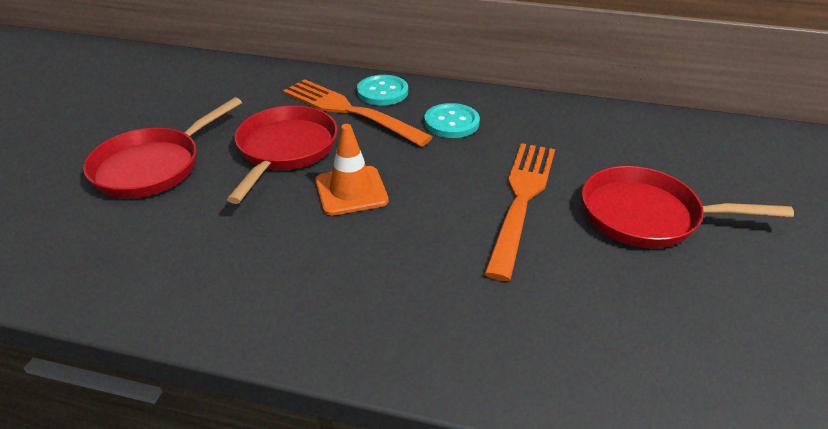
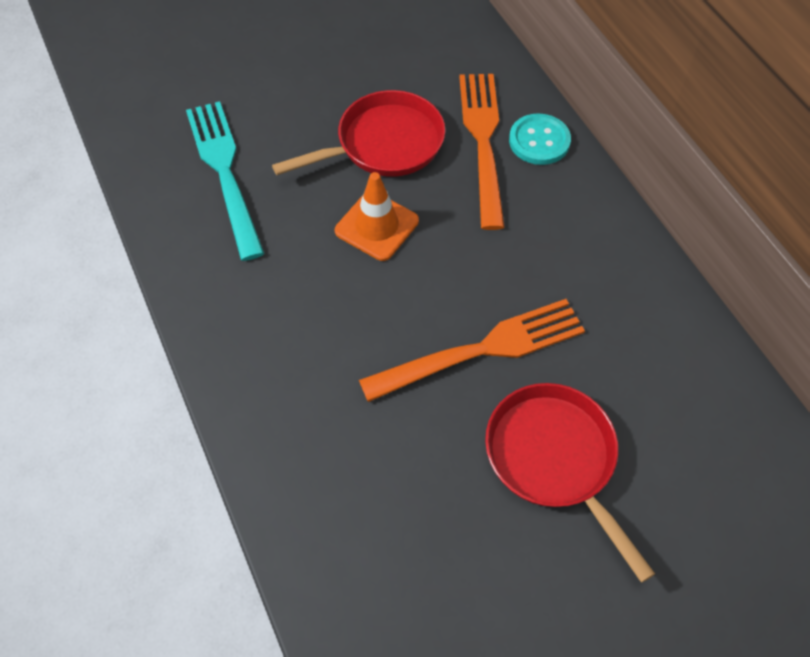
camera: 50 degrees right, 20 degrees up
red pan [83,97,242,198] -> none
turquoise button [424,103,480,138] -> none
none -> turquoise fork [186,101,264,261]

